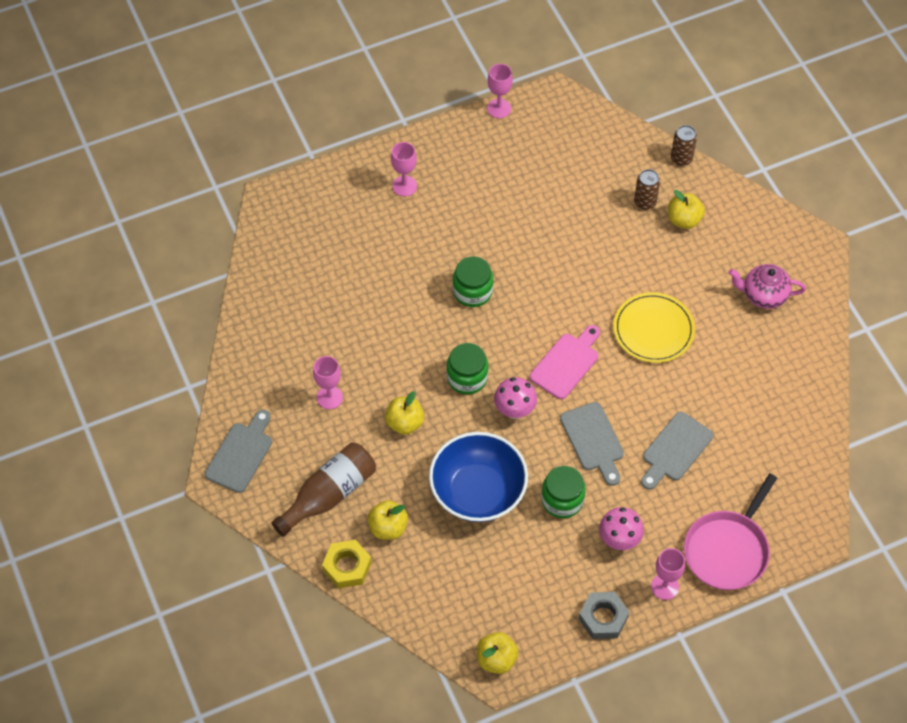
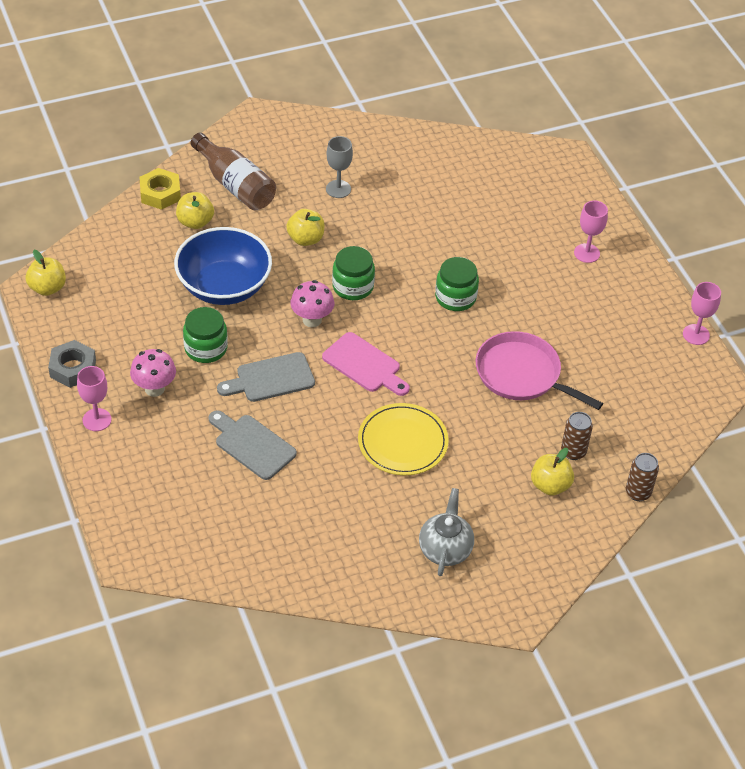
camera: 90 degrees right, 10 degrees down
grey cutting board [205,410,272,493] -> none
pink goblet [313,356,343,409] -> grey goblet [326,136,353,198]
pink pan [684,473,777,590] -> pink pan moved to [476,331,603,410]
pink teapot [729,264,806,309] -> grey teapot [419,488,474,576]

